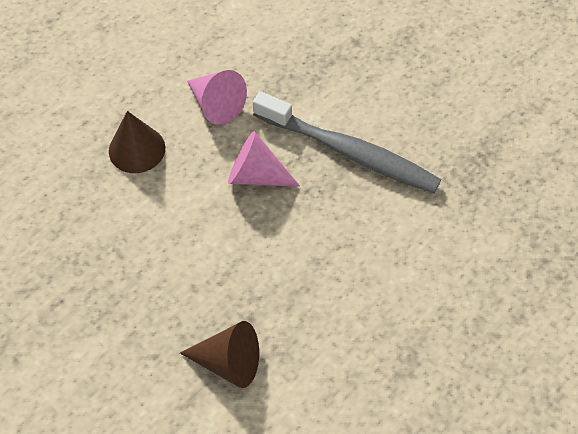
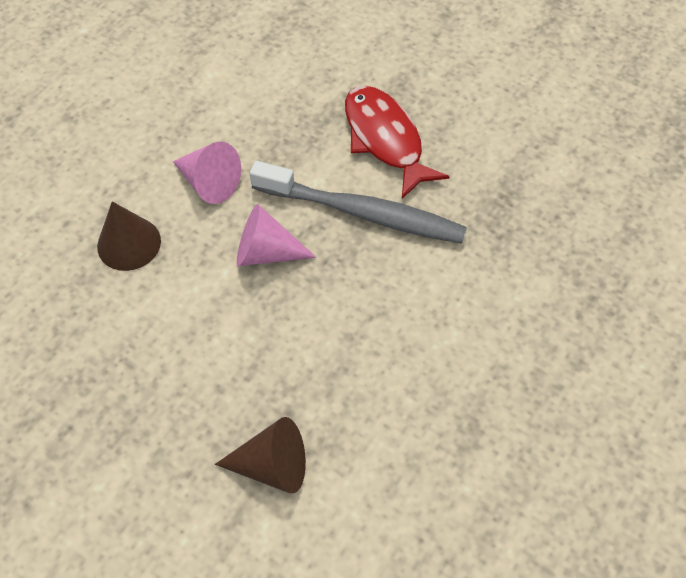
camera: 10 degrees left, 0 degrees up
none -> red fish [345,86,450,199]

